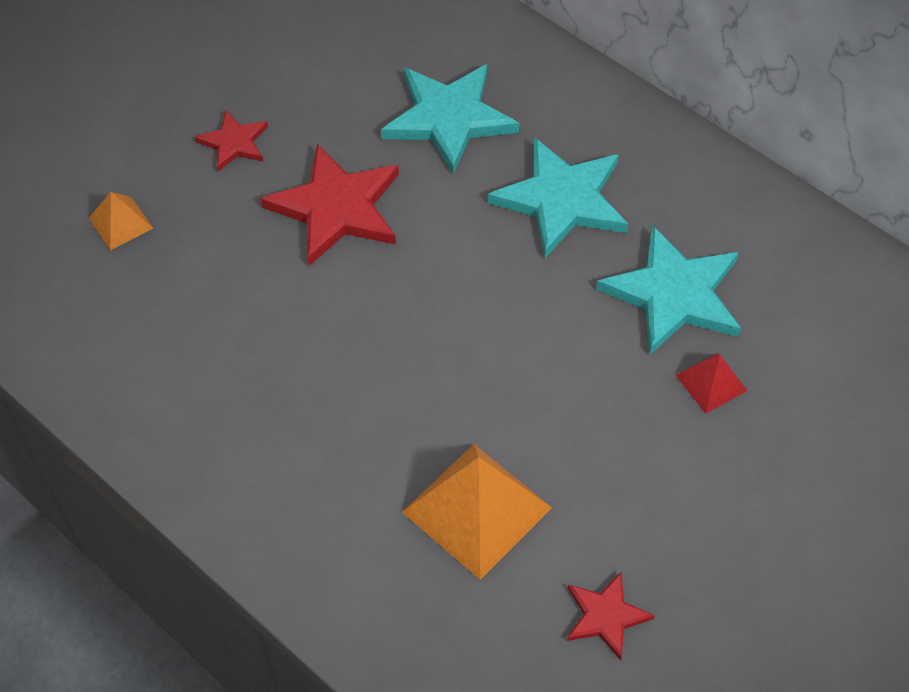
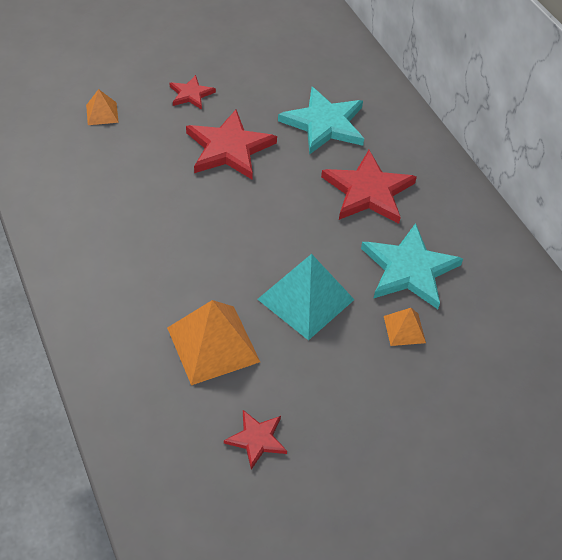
camera: 20 degrees right, 5 degrees down
turquoise star [488,137,628,258] -> red star [321,150,417,224]
red pyramid [675,353,747,414] -> orange pyramid [384,308,426,346]
none -> turquoise pyramid [257,254,355,340]

